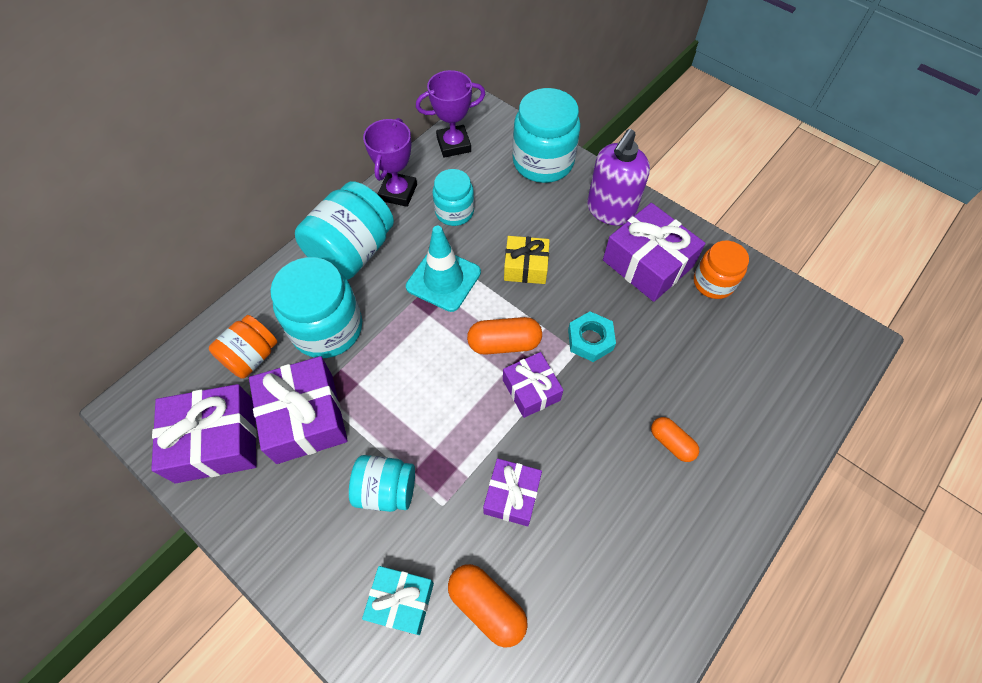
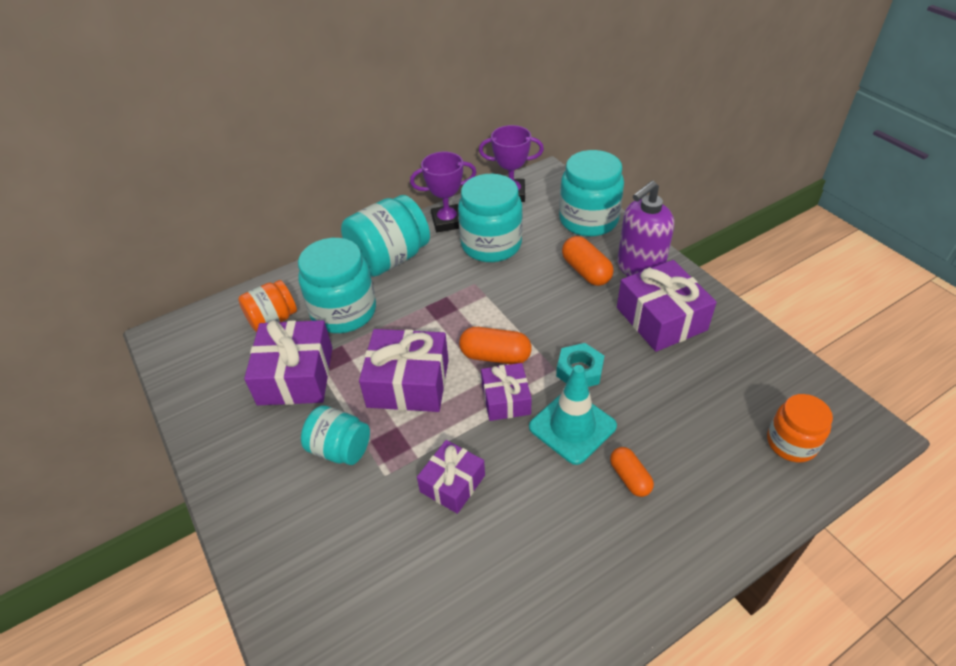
camera: 20 degrees right, 15 degrees down
purple gift [151,384,257,483] -> purple gift moved to [359,329,449,412]
turquoise gift [362,566,434,635] -> none
purple trophy [363,118,417,207] -> purple trophy turned 45 degrees clockwise [410,152,477,232]
turquoise traffic cone [406,226,481,312] -> turquoise traffic cone moved to [529,365,617,465]
turquoise jar [433,169,474,226] -> turquoise jar [458,174,523,262], size x1.65
orange capsule [448,564,528,648] -> orange capsule moved to [562,236,614,286]
yellow gift [504,236,550,284] -> none
orange jar [694,241,749,299] -> orange jar moved to [767,394,833,462]

